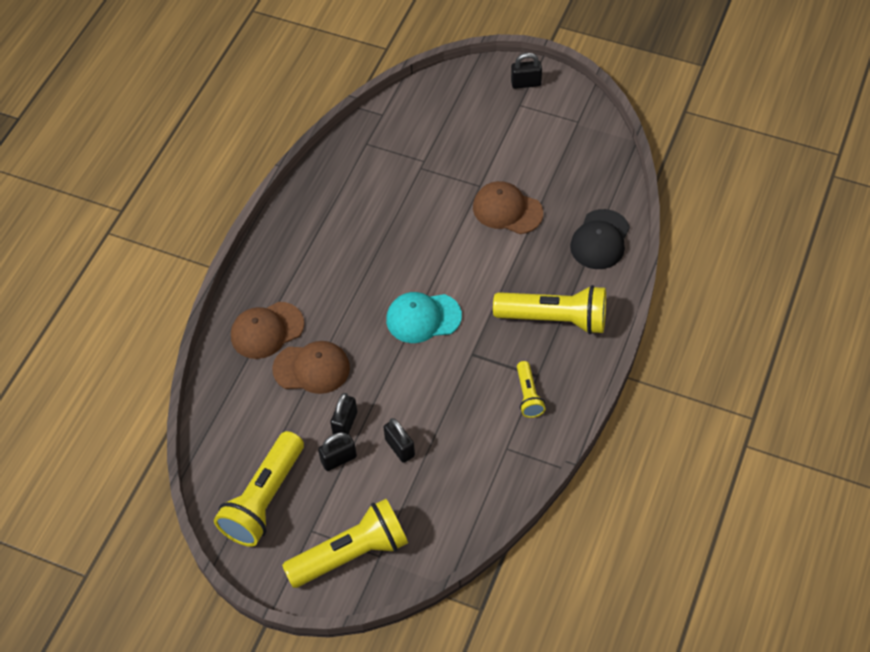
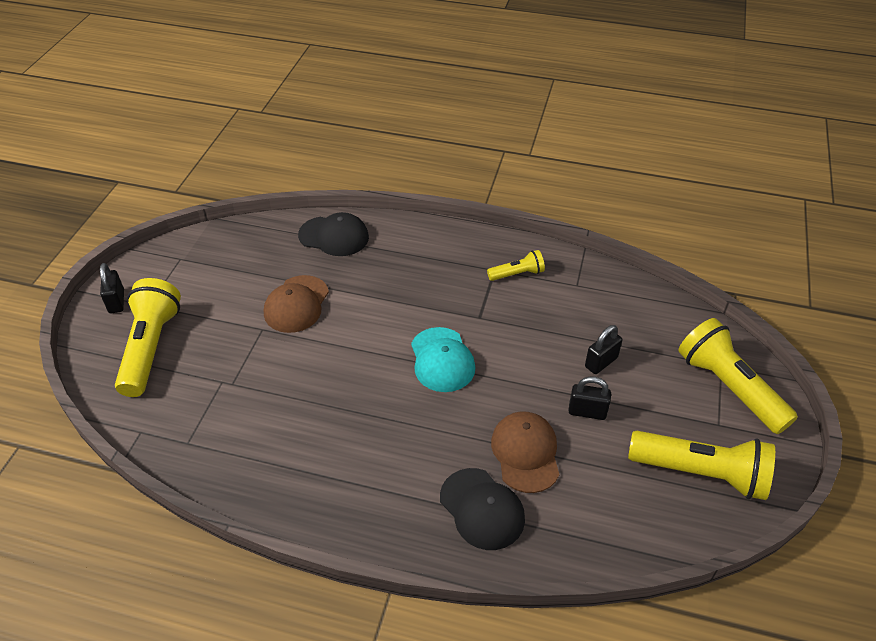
camera: 100 degrees left, 10 degrees down
brown cap [231,302,304,359] -> black cap [440,468,525,550]
black padlock [318,432,357,471] -> none
yellow flashlight [493,285,606,334] -> yellow flashlight moved to [115,278,181,397]

